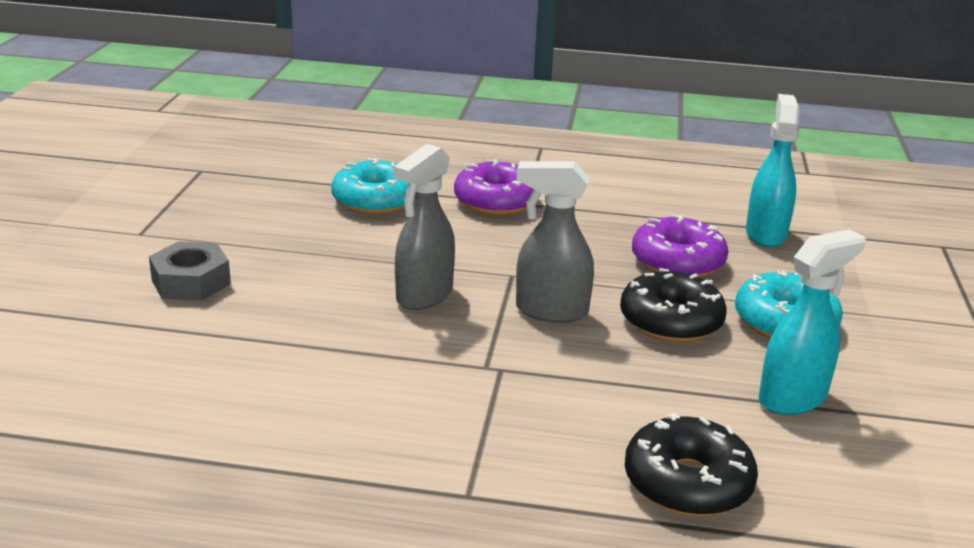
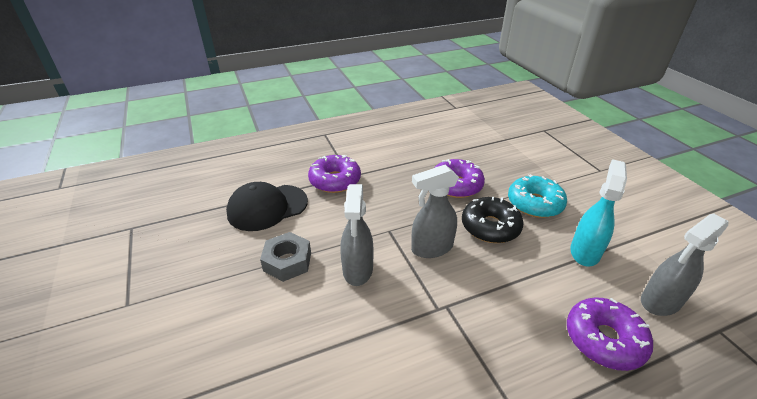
camera: 30 degrees left, 10 degrees up
grey nut [149,241,231,301] -> grey nut moved to [260,232,311,282]
turquoise donut [331,158,415,215] -> black cap [226,182,308,231]
black donut [625,413,758,516] -> purple donut [567,297,653,371]
turquoise spray bottle [746,94,800,247] -> none
none -> grey spray bottle [641,214,728,316]

